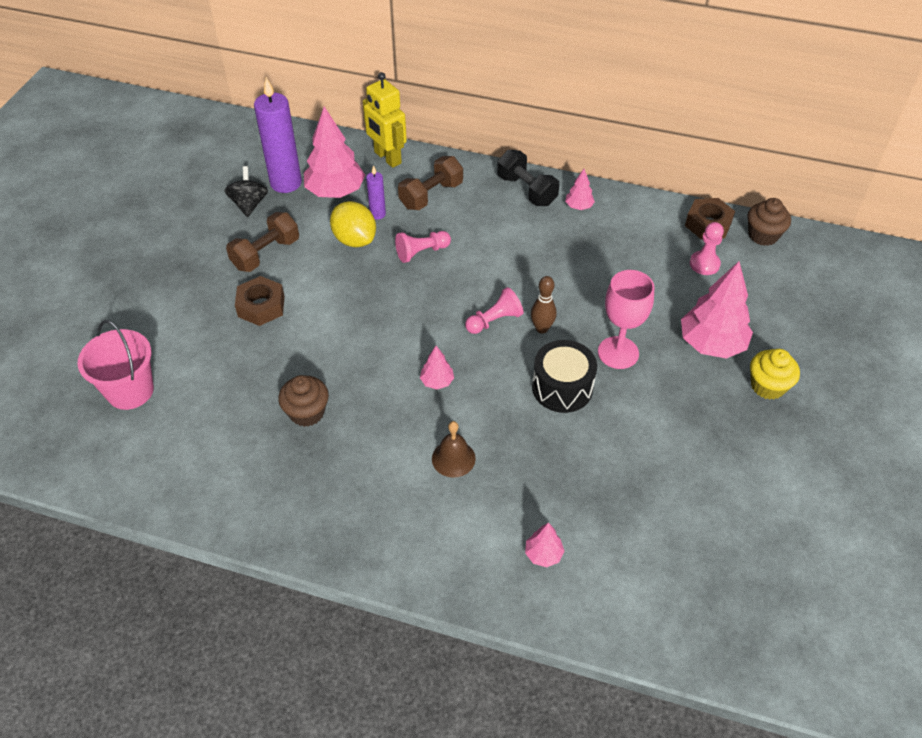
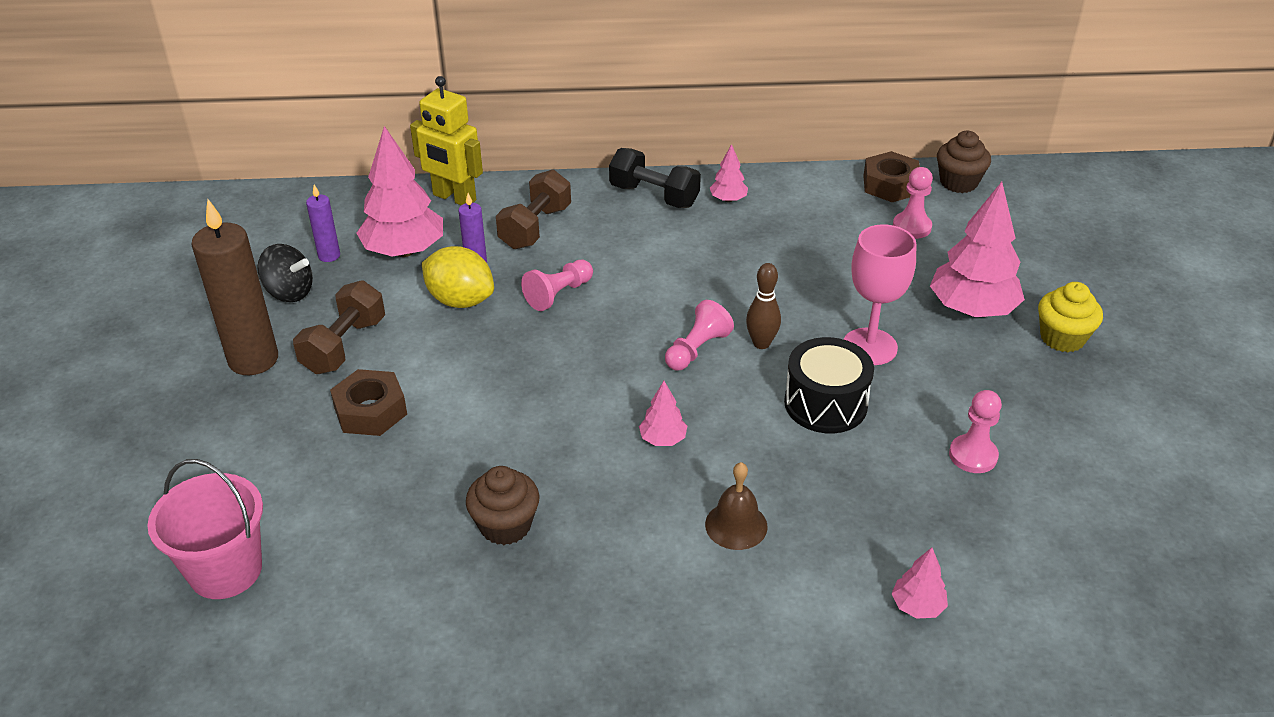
camera: 20 degrees left, 10 degrees down
black spinning top [225,166,268,217] -> black spinning top turned 135 degrees clockwise [257,244,313,302]
purple candle [254,77,302,193] -> purple candle [306,185,340,262], size x0.49
none -> brown candle [192,199,278,375]
none -> pink pawn [949,390,1002,473]

